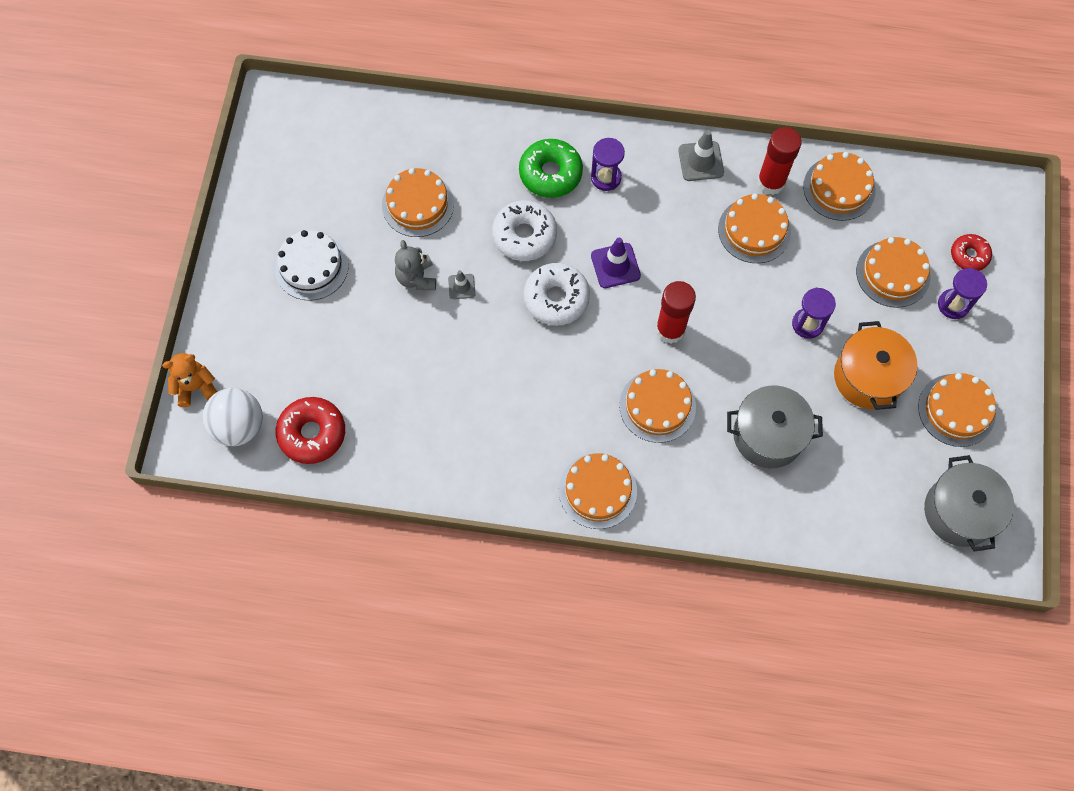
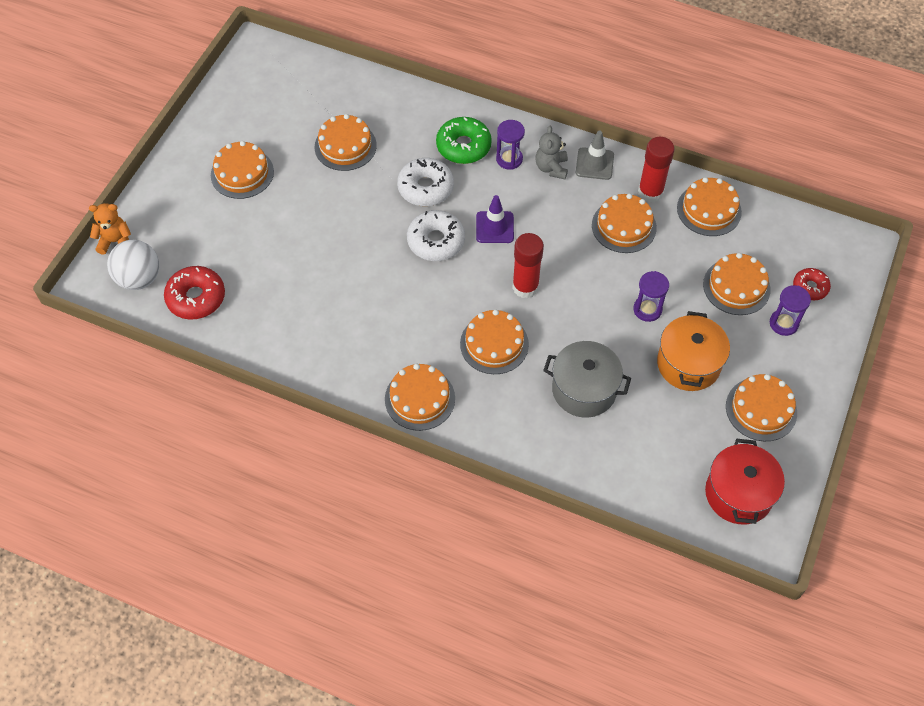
camera: 15 degrees right, 10 degrees down
white cake [275,230,349,301] -> orange cake [211,141,274,199]
grey teddy bear [395,240,436,290] -> grey teddy bear moved to [535,126,568,179]
grey traffic cone [448,270,475,299] -> none
grey pot [924,455,1014,551] -> red pot [705,439,785,524]

